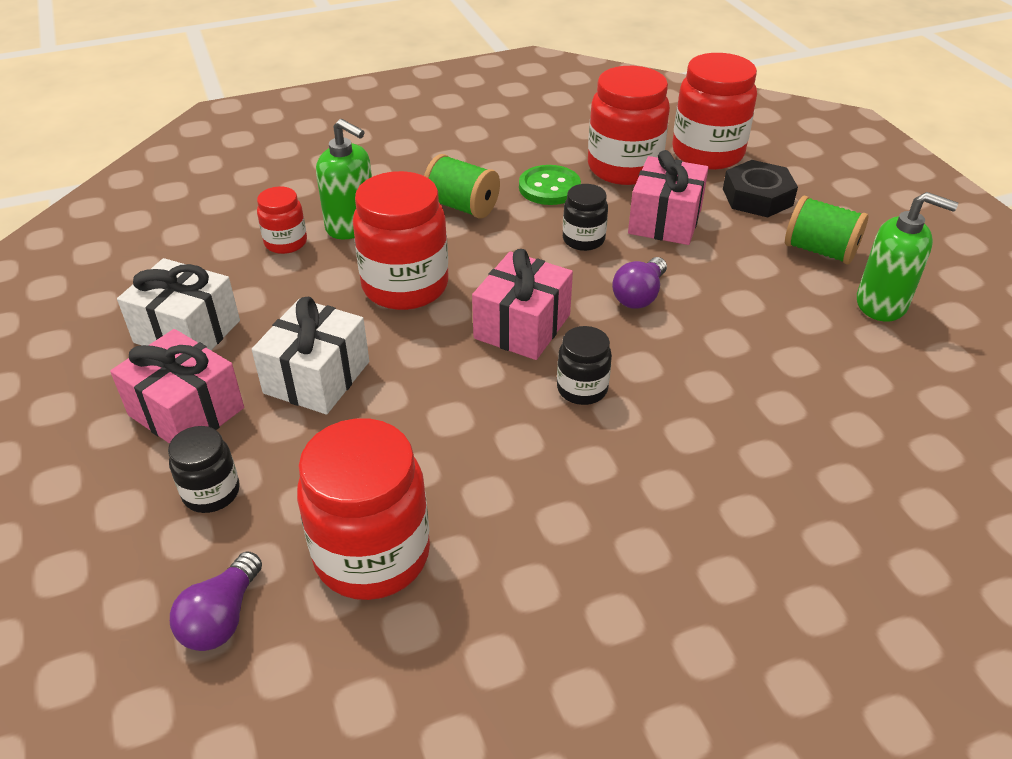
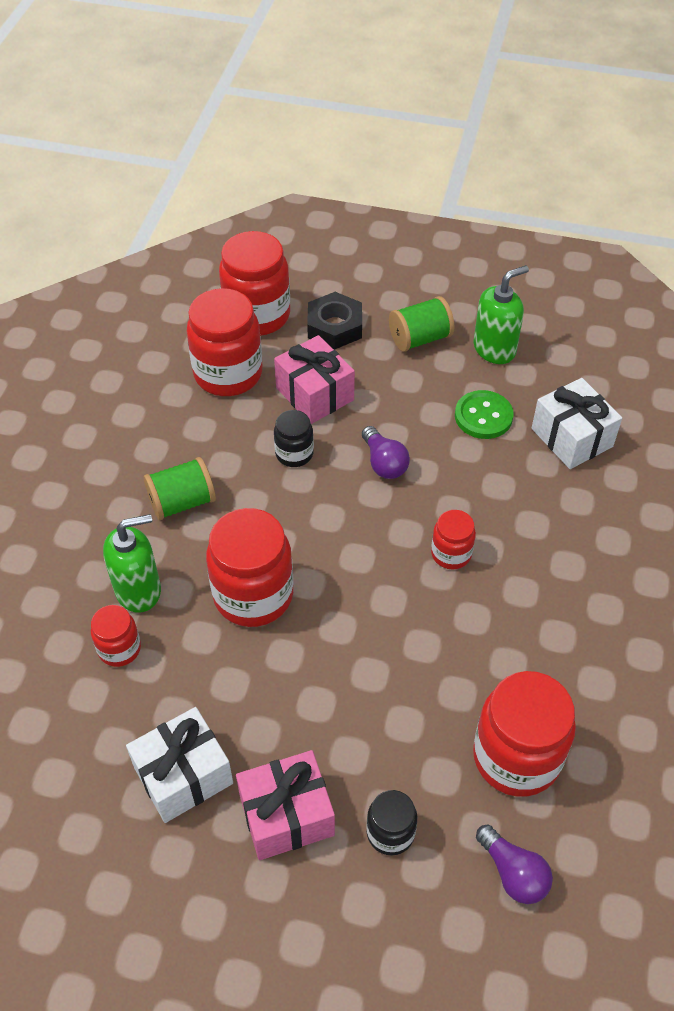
camera: 55 degrees left, 10 degrees up
white gift [252,297,369,415] -> white gift moved to [532,378,622,469]
pink gift [472,249,573,360] -> none
green button [519,165,581,205] -> green button moved to [455,390,514,439]
black jar [557,326,612,405] -> red jar [431,510,476,569]

